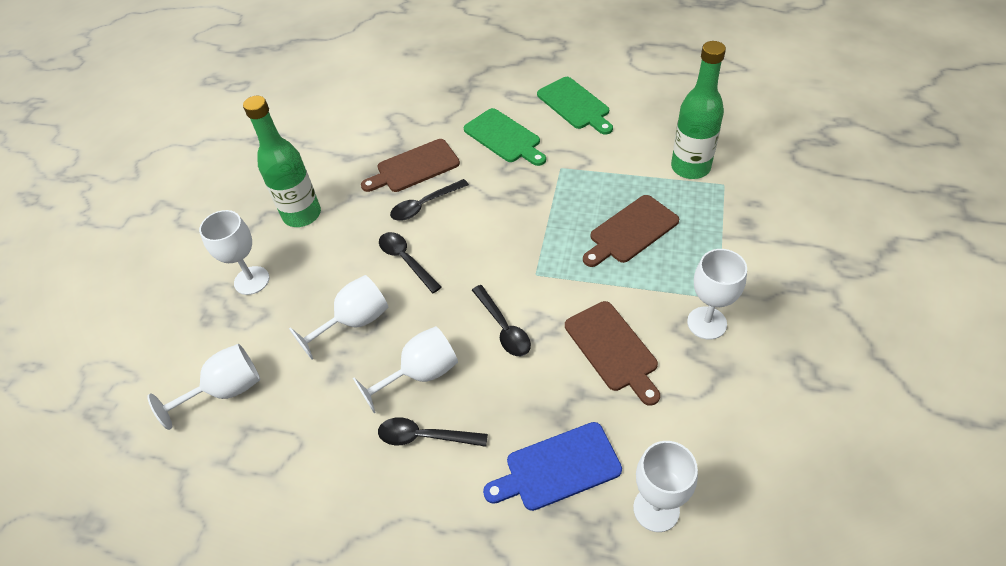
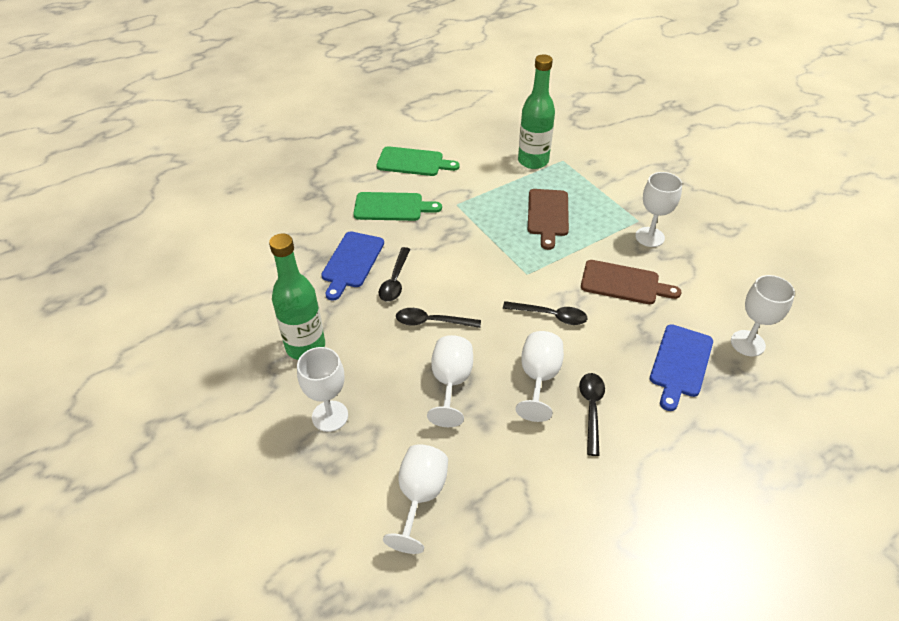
camera: 50 degrees left, 5 degrees down
brown cutting board [361,139,460,192] -> blue cutting board [321,231,384,301]
black spoon [378,417,488,447] -> black spoon turned 135 degrees clockwise [579,373,605,456]

